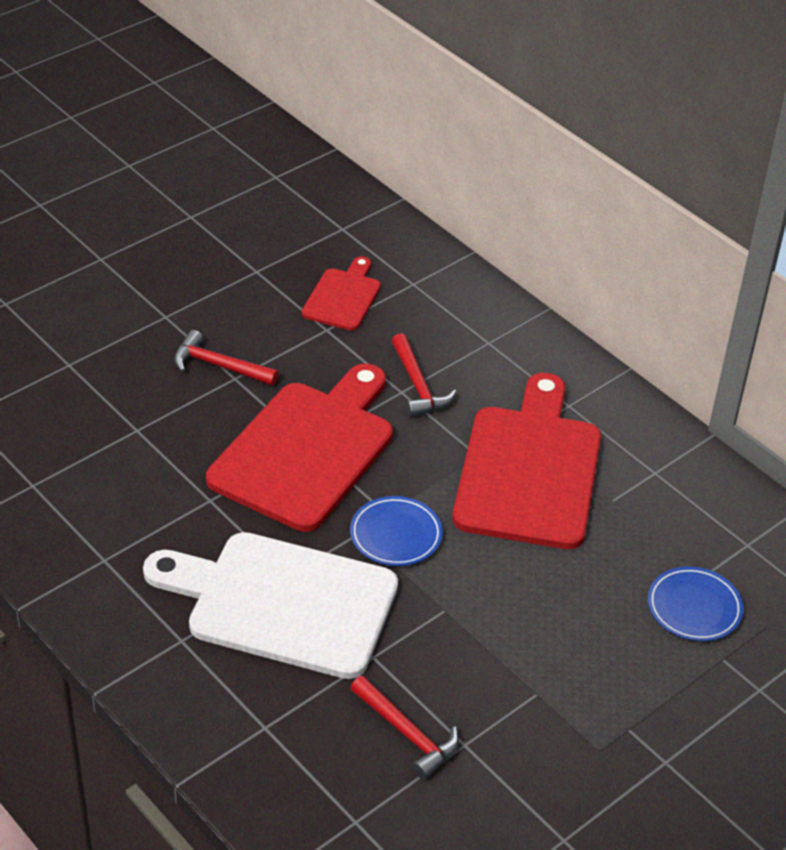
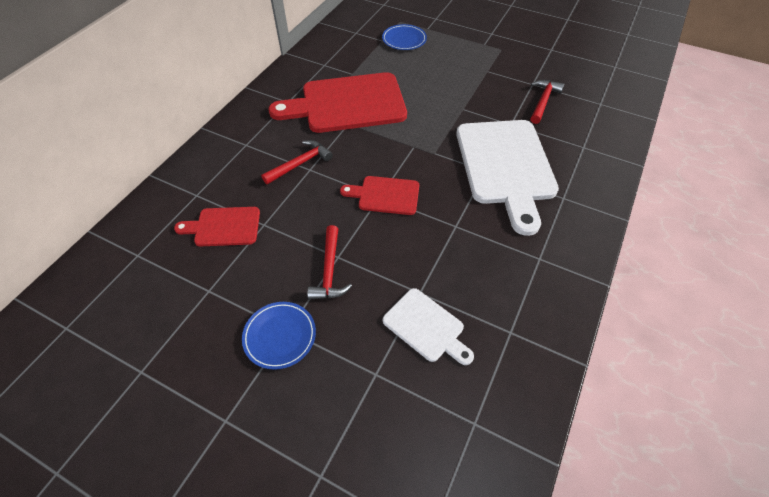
camera: 110 degrees left, 10 degrees up
red cutting board [206,364,393,532] -> red cutting board [340,176,419,215], size x0.51
blue plate [350,496,443,566] -> blue plate moved to [242,302,316,370]
none -> white cutting board [383,288,474,365]

